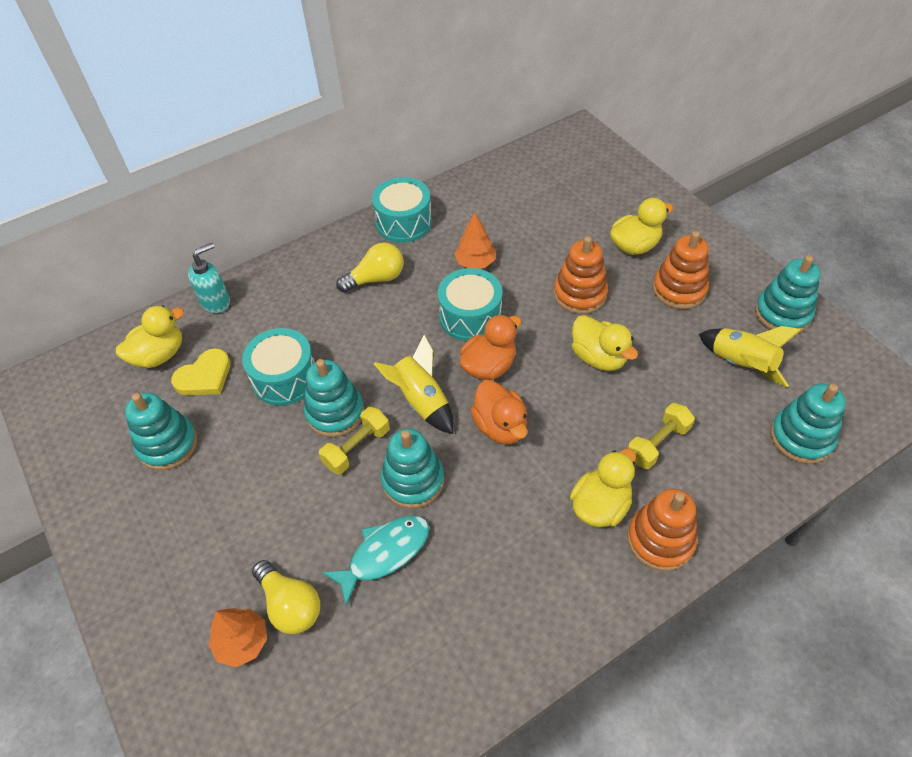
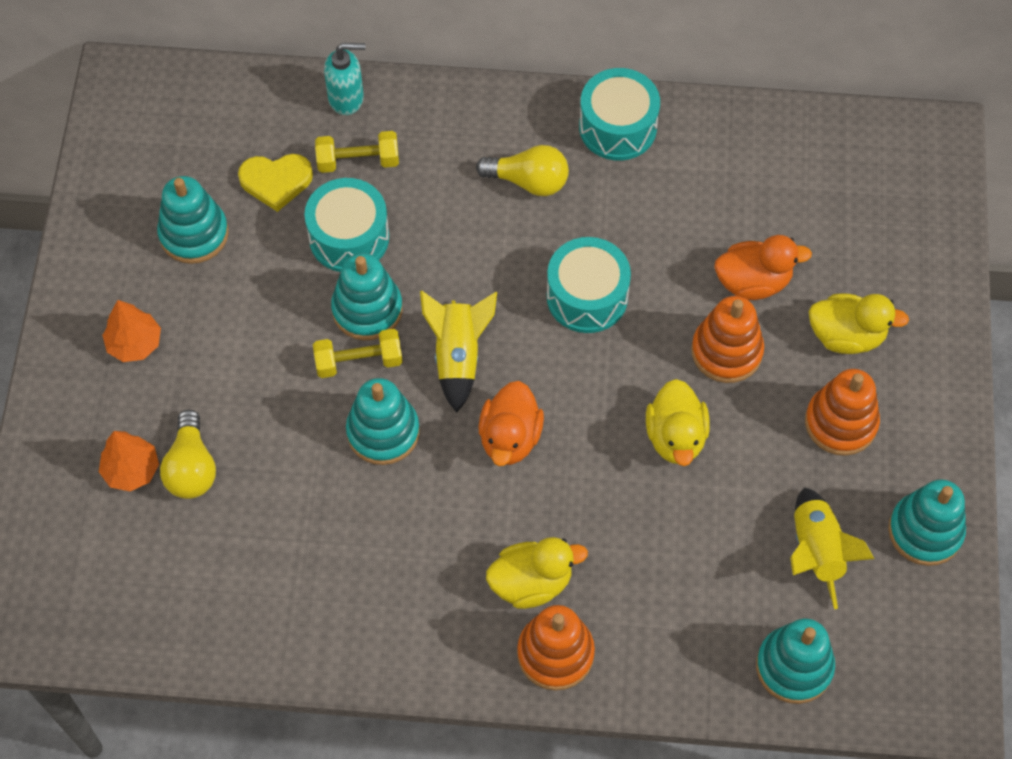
camera: 35 degrees right, 10 degrees up
yellow duck [116,305,184,368] -> none
turquoise fish [322,515,429,606] -> none
orange tree [454,212,496,269] -> orange tree moved to [102,300,161,362]
orange duck [459,314,522,380] -> orange duck moved to [714,235,812,300]
yellow dumbbell [628,403,695,469] -> yellow dumbbell moved to [315,131,399,173]

